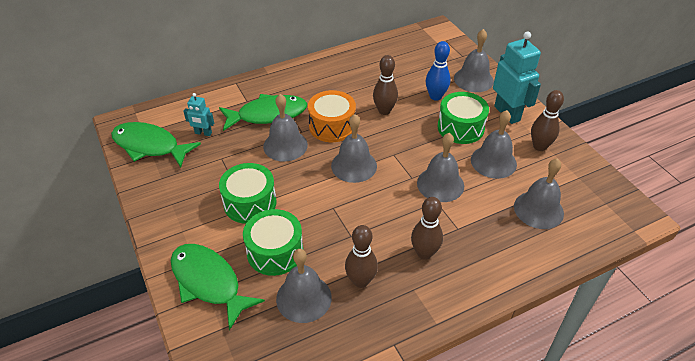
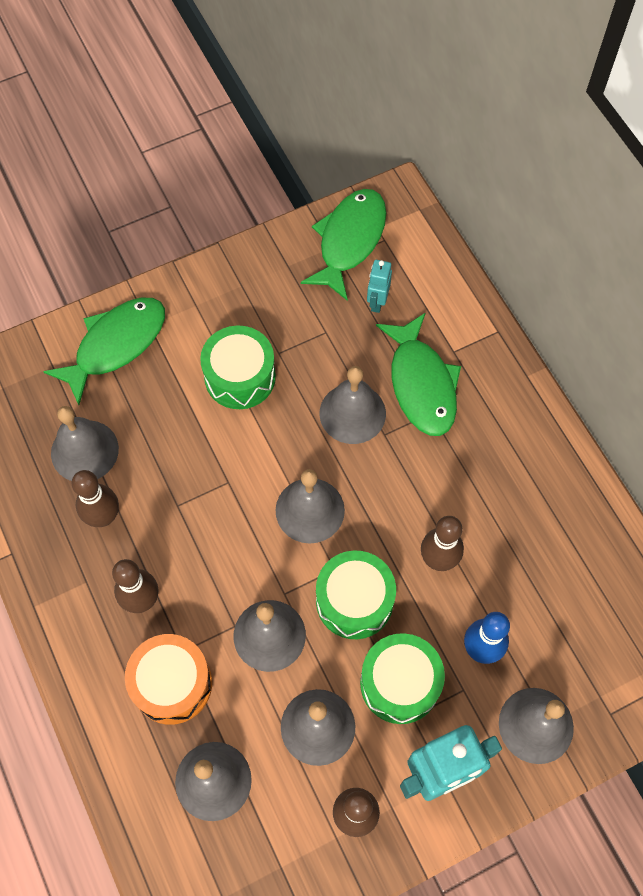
camera: 90 degrees right, 20 degrees up
green drum [243,209,303,276] -> green drum moved to [316,550,396,639]
orange drum [308,90,356,142] -> orange drum moved to [125,634,212,725]

